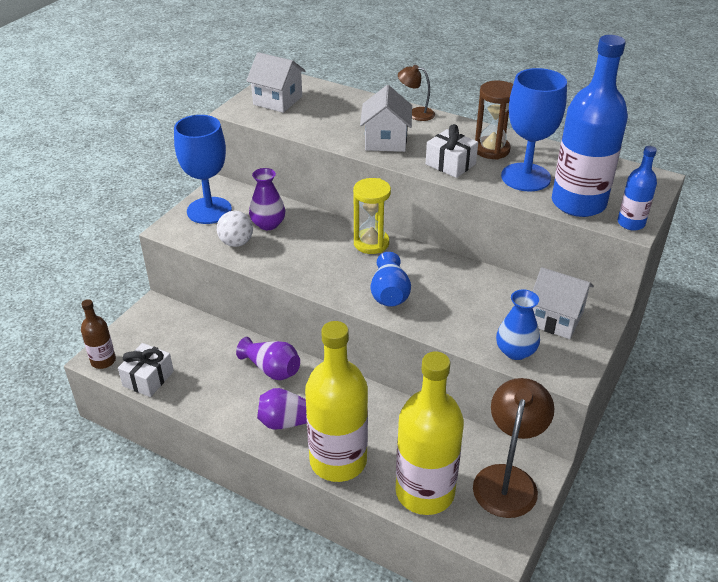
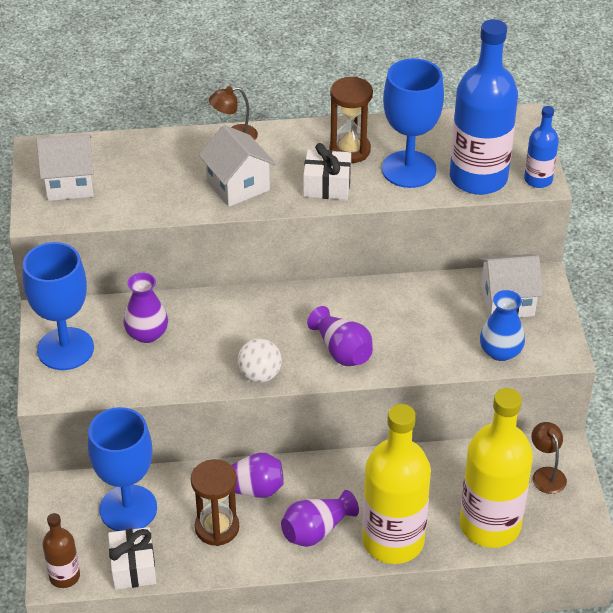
camera: 35 degrees left, 5 degrees up
white ball [217,211,253,247] -> white ball moved to [238,339,282,383]
yellow hourglass [353,178,391,254] -> none
blue vase [371,252,411,306] -> purple vase [307,306,373,366]
brown lamp [473,378,554,518] -> brown lamp [532,422,567,494], size x0.52
none -> blue goblet [88,407,157,531]
none -> brown hourglass [191,459,239,546]

